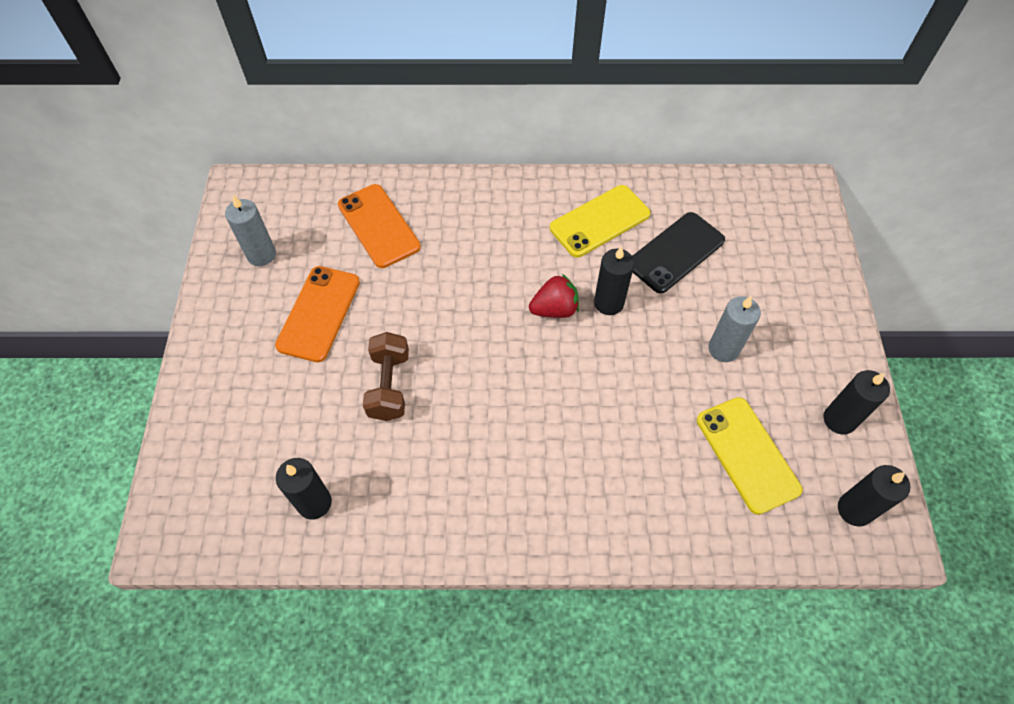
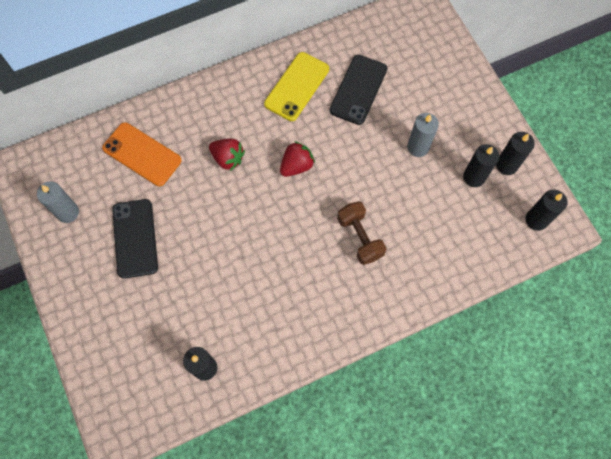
camera: 25 degrees left, 10 degrees up
orange phone [275,266,360,362] -> black phone [112,199,158,279]
brown dumbbell [363,332,409,421] -> brown dumbbell moved to [337,201,386,265]
black candle [594,246,634,315] -> black candle moved to [463,144,499,187]
yellow phone [697,397,802,515] -> none
none -> red strawberry [209,139,245,171]

